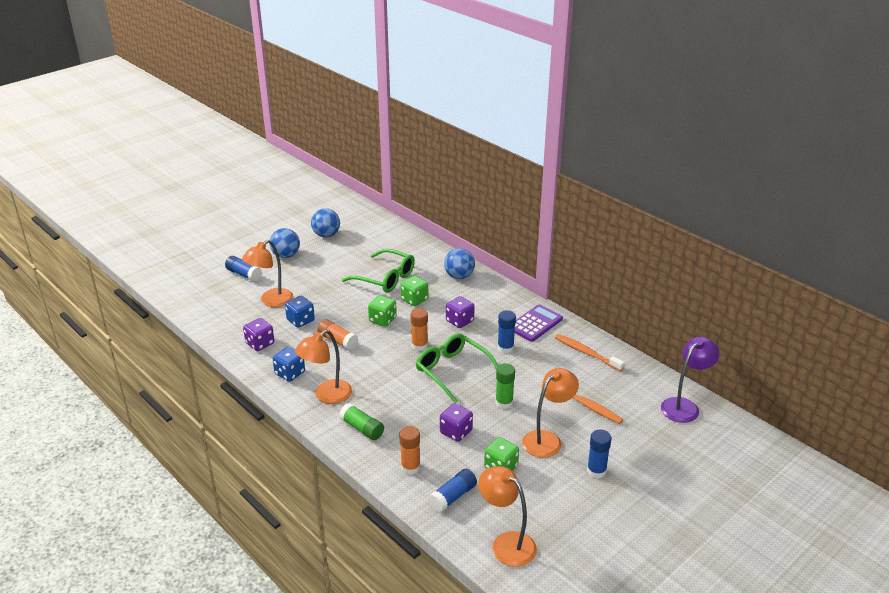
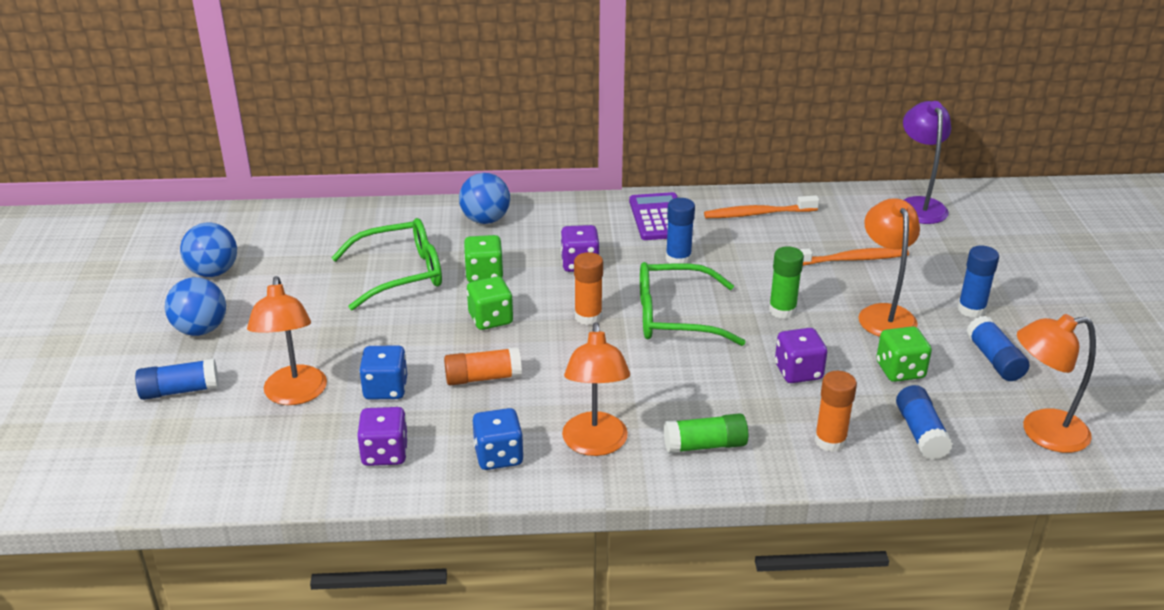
camera: 50 degrees left, 0 degrees up
none -> blue glue stick [966,316,1029,381]

